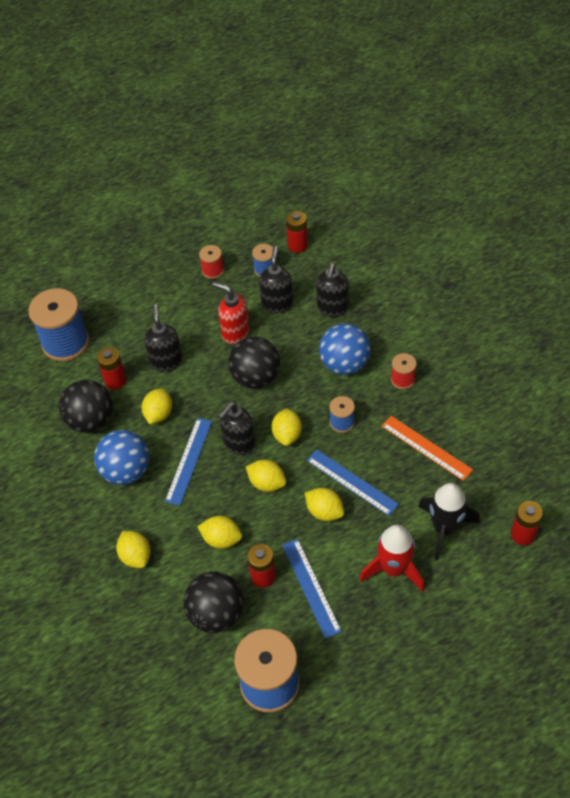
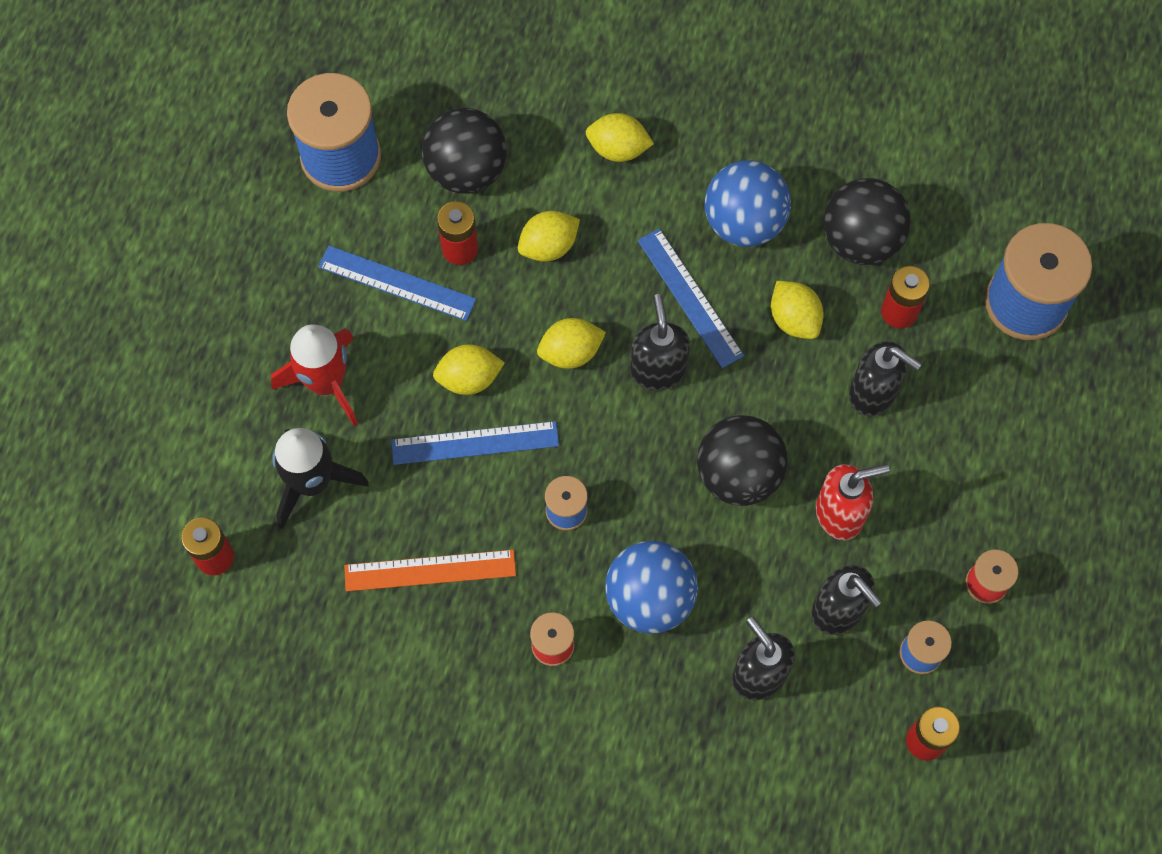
camera: 130 degrees right, 15 degrees up
yellow lemon [271,408,302,446] -> none

